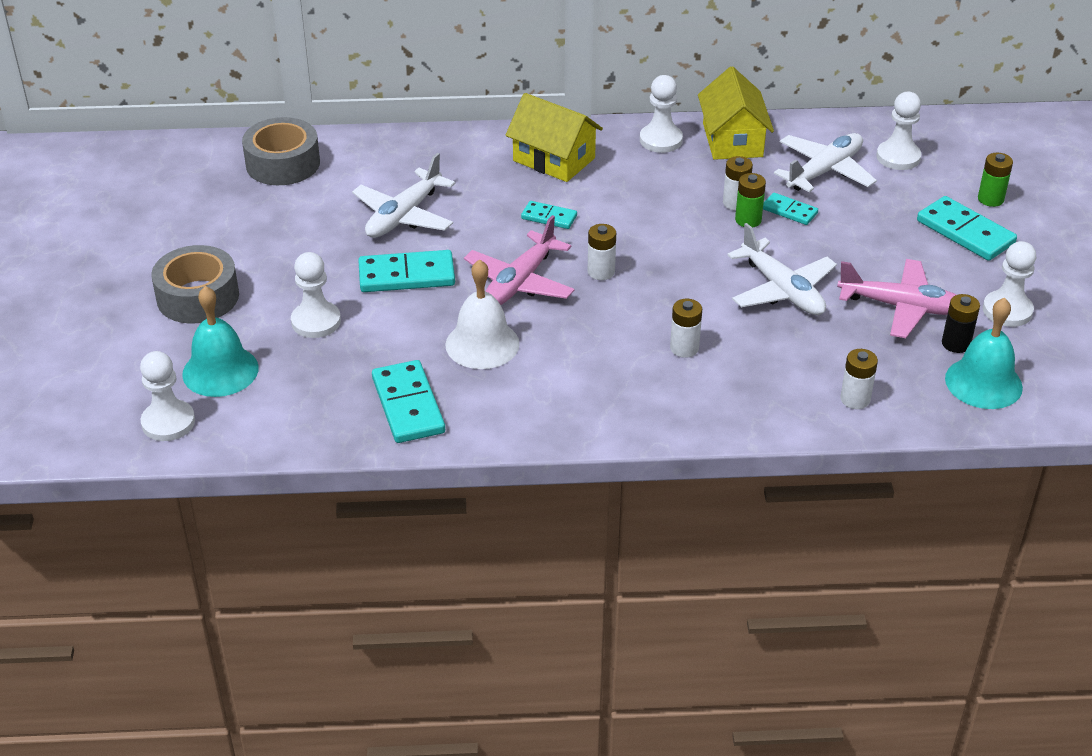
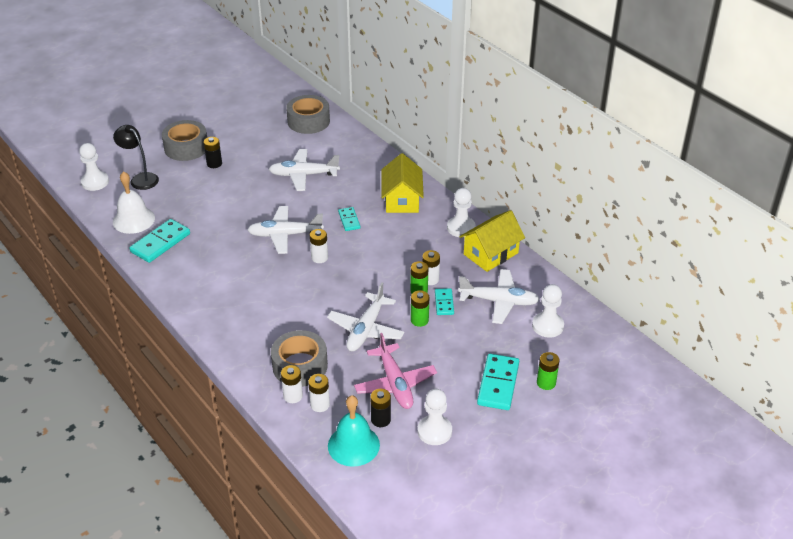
camera: 55 degrees right, 0 degrees up
turquoise bell [182,286,259,397] -> black lamp [113,125,159,190]
white pawn [291,252,341,338] -> none
turquoise domino [358,250,455,292] -> none
white bell [445,259,520,369] -> white bell moved to [113,171,155,234]
pink plane [464,215,575,305] -> white plane [247,206,324,254]
white battery [670,299,702,358] -> white battery moved to [308,374,330,412]
none -> black battery [204,137,222,168]
none -> grey tape [271,330,328,387]
none -> green battery [411,290,429,327]

